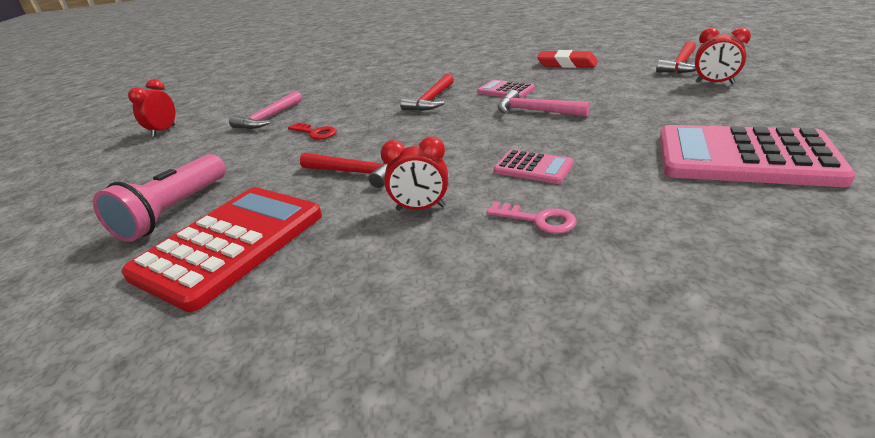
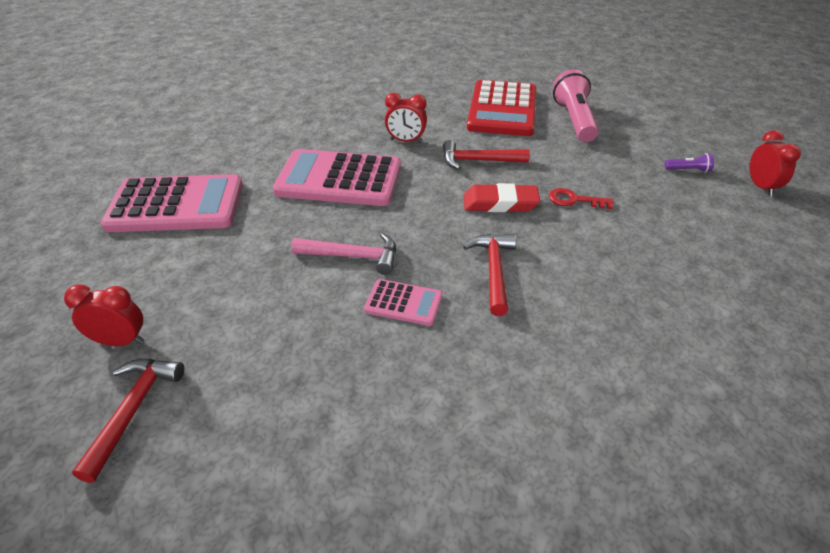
camera: 155 degrees right, 10 degrees up
pink hammer [229,91,302,129] -> none
red clock [381,137,448,211] -> red clock turned 150 degrees counterclockwise [385,93,427,143]
pink key [486,202,577,234] -> none
pink calculator [494,150,574,184] -> pink calculator [273,149,401,206], size x2.08
red eraser [537,50,598,68] -> red eraser moved to [464,183,540,212]
none -> purple flashlight [665,153,714,173]

